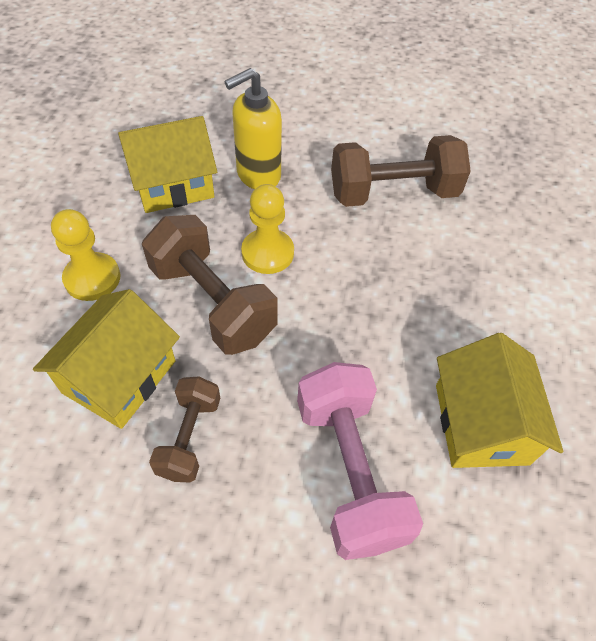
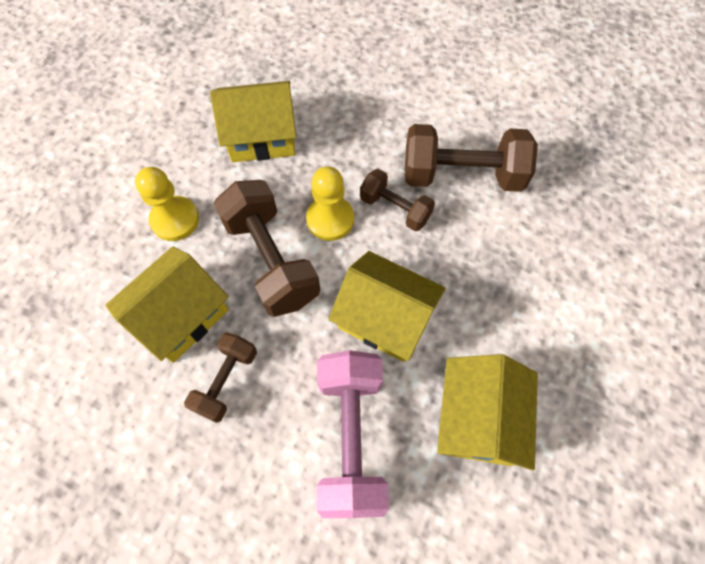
camera: 15 degrees right, 10 degrees up
yellow soap dispenser [225,68,282,189] -> none
none -> yellow house [328,251,446,362]
none -> brown dumbbell [360,169,435,231]

